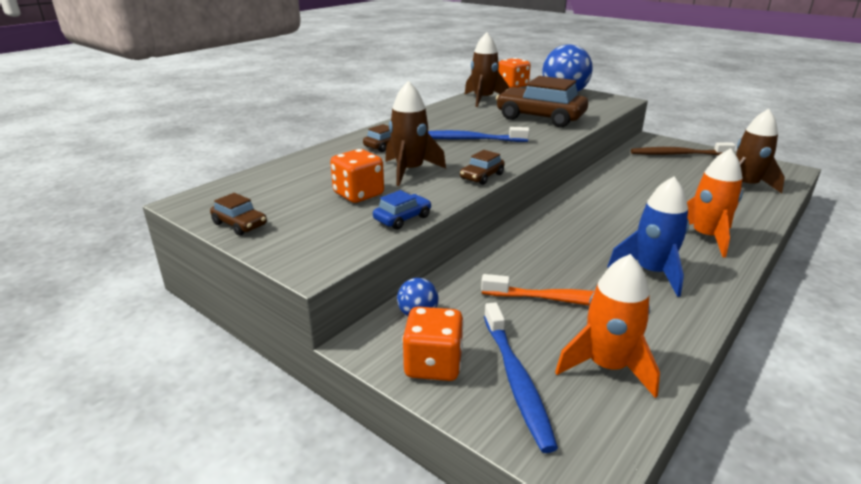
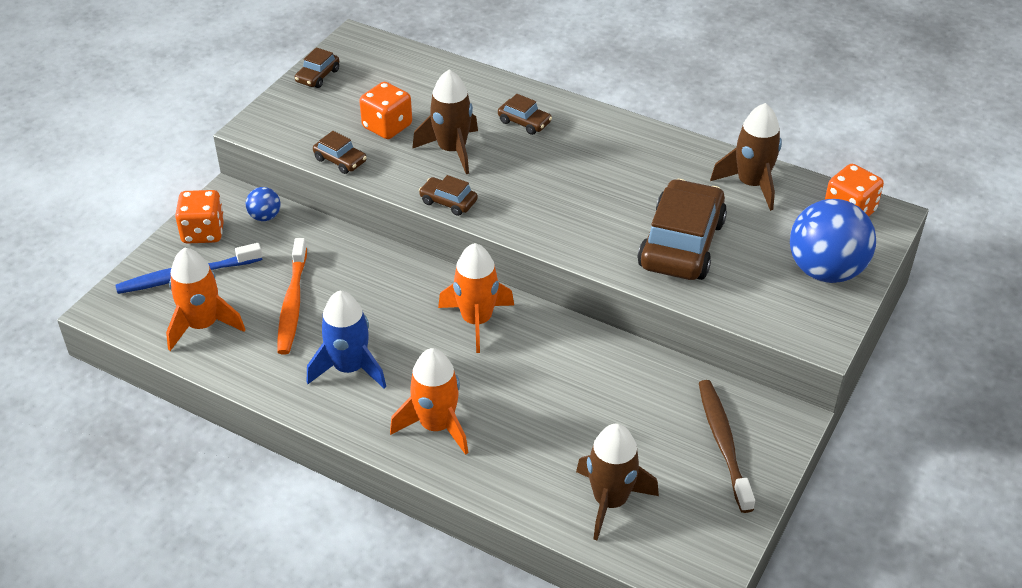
camera: 80 degrees right, 15 degrees up
blue car [373,190,431,230] -> brown car [313,131,367,174]
blue toothbrush [428,127,530,142] -> none
none -> orange rocket [438,243,514,353]

